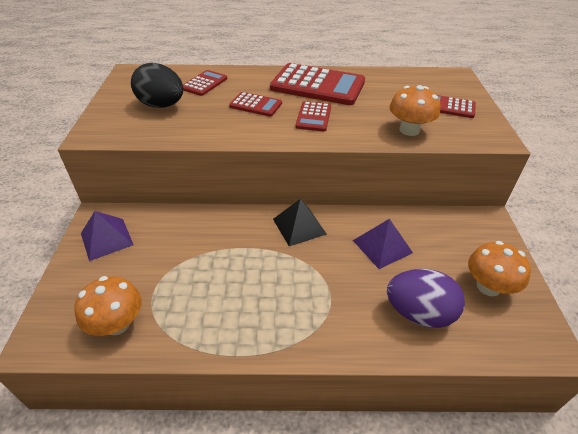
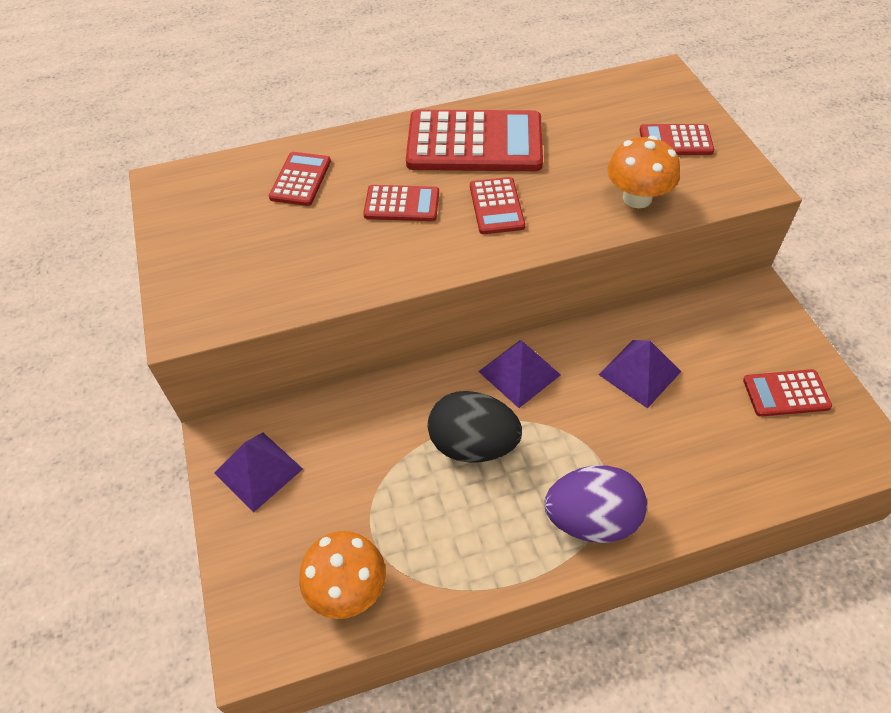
camera: 15 degrees left, 10 degrees up
black egg [131,63,183,108] -> black egg moved to [428,391,522,463]
black pyramid [273,199,327,246] -> purple pyramid [478,340,561,408]
purple egg [387,269,465,328] -> purple egg moved to [544,465,647,543]
orange mushroom [468,241,531,296] -> red calculator [743,369,832,417]

